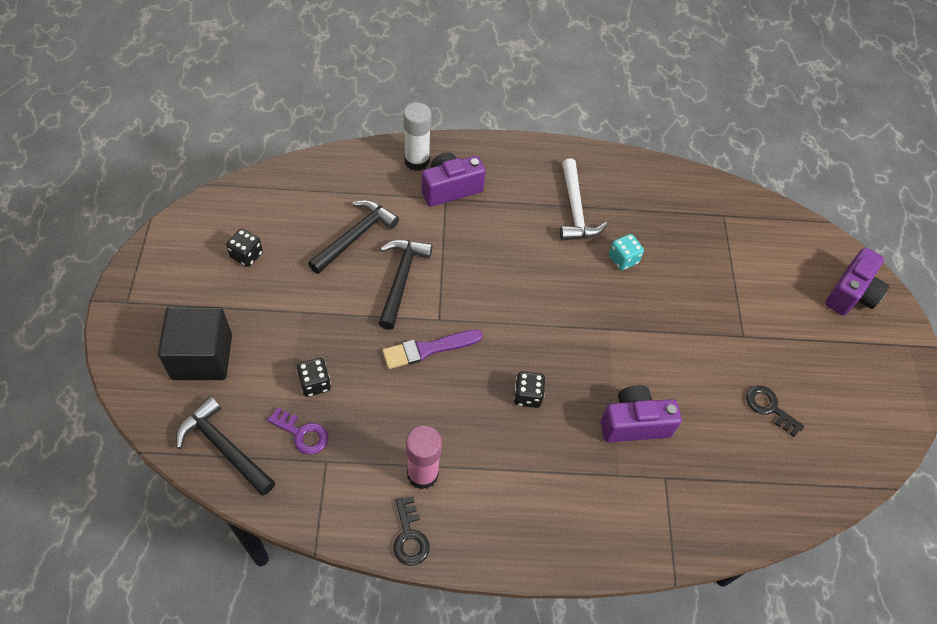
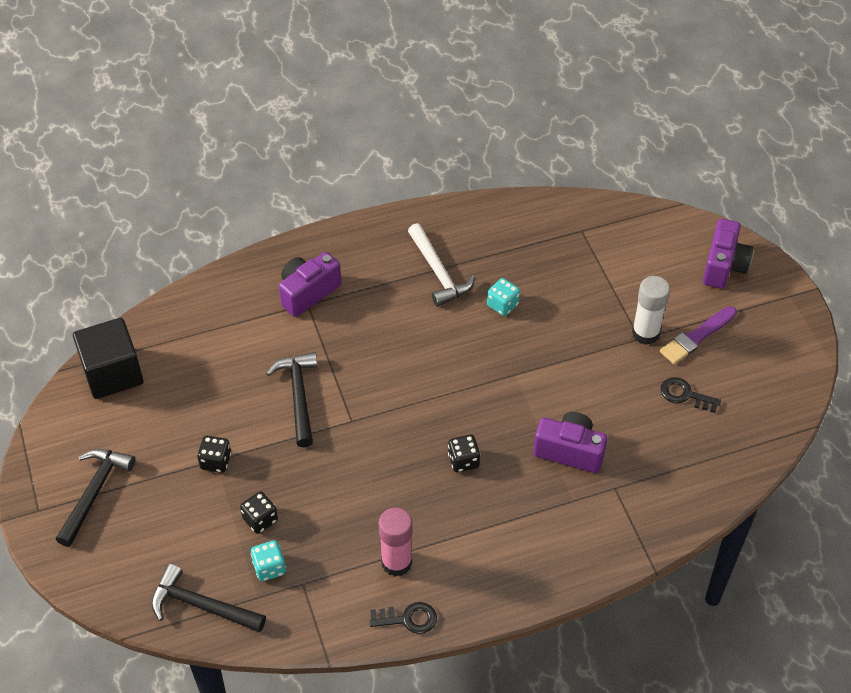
camera: 15 degrees left, 5 degrees down
black cube [158,307,232,380] -> black cube moved to [73,318,144,399]
black dice [226,229,263,267] -> black dice moved to [197,436,231,473]
purple key [267,407,328,455] -> turquoise dice [251,540,286,581]
black hammer [308,200,399,274] -> black hammer moved to [56,449,135,547]
purple brush [382,330,483,369] -> purple brush moved to [660,306,737,364]
black key [393,496,430,566] -> black key turned 60 degrees counterclockwise [369,602,437,634]
white glue stick [403,103,432,171] -> white glue stick moved to [632,276,670,345]
purple camera [601,385,682,442] -> purple camera turned 45 degrees clockwise [533,412,607,473]

